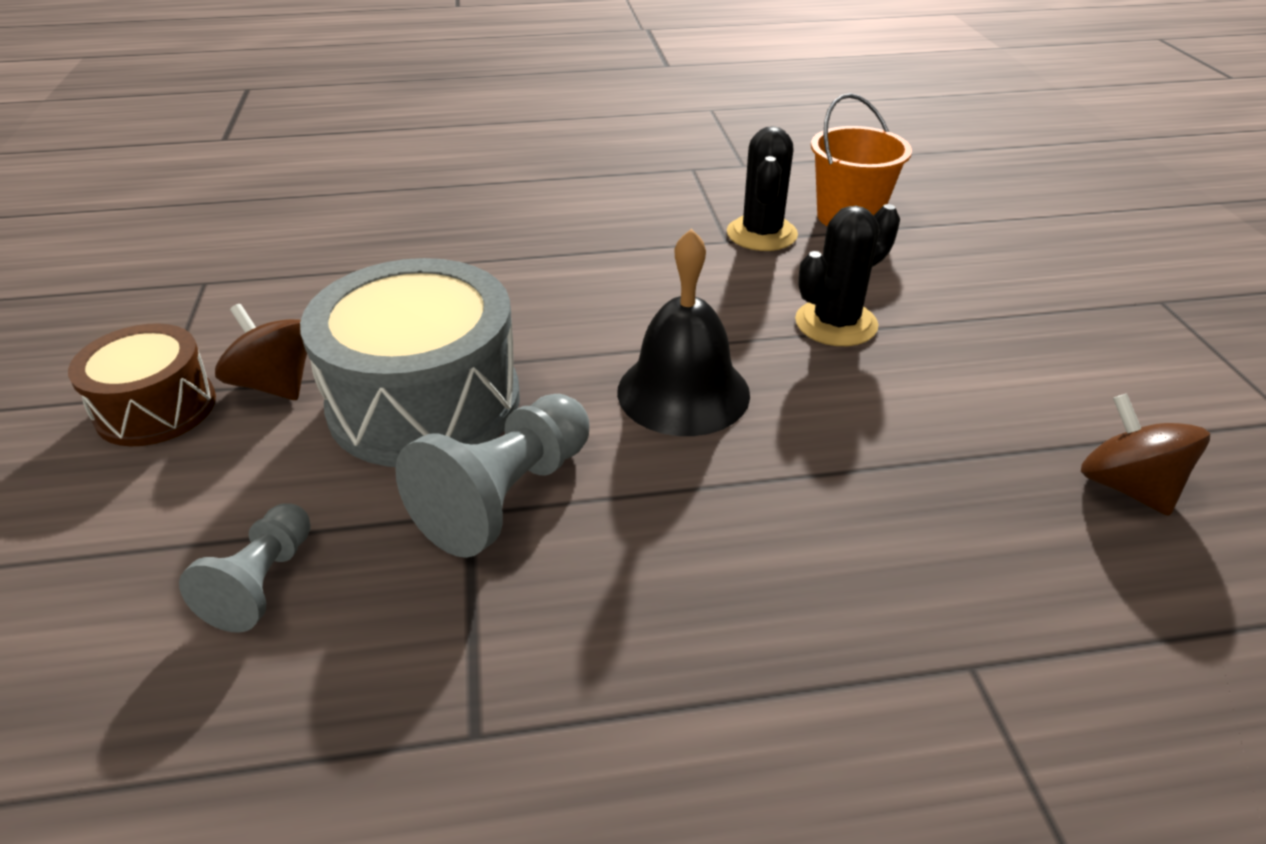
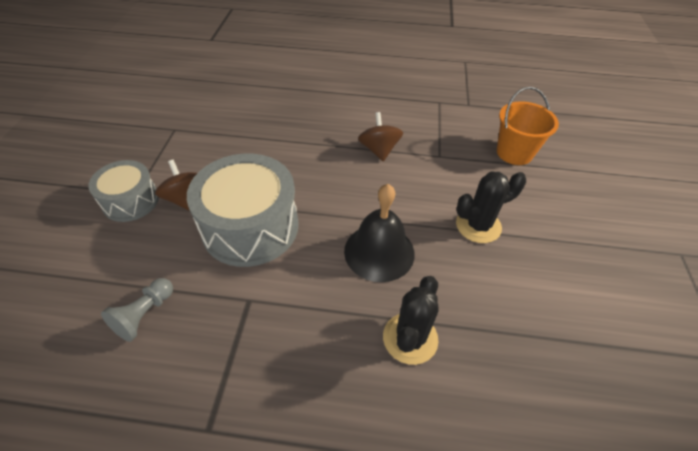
camera: 15 degrees right, 10 degrees up
brown drum [68,323,216,446] -> grey drum [88,160,159,222]
grey pawn [395,394,589,558] -> none
black cactus [727,126,798,251] -> black cactus moved to [383,276,439,365]
brown spinning top [1081,393,1210,516] -> brown spinning top moved to [358,112,403,161]

